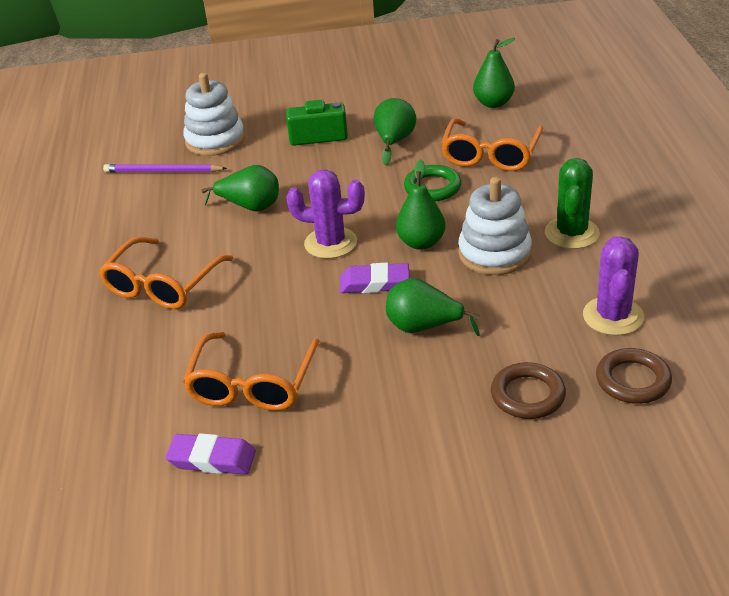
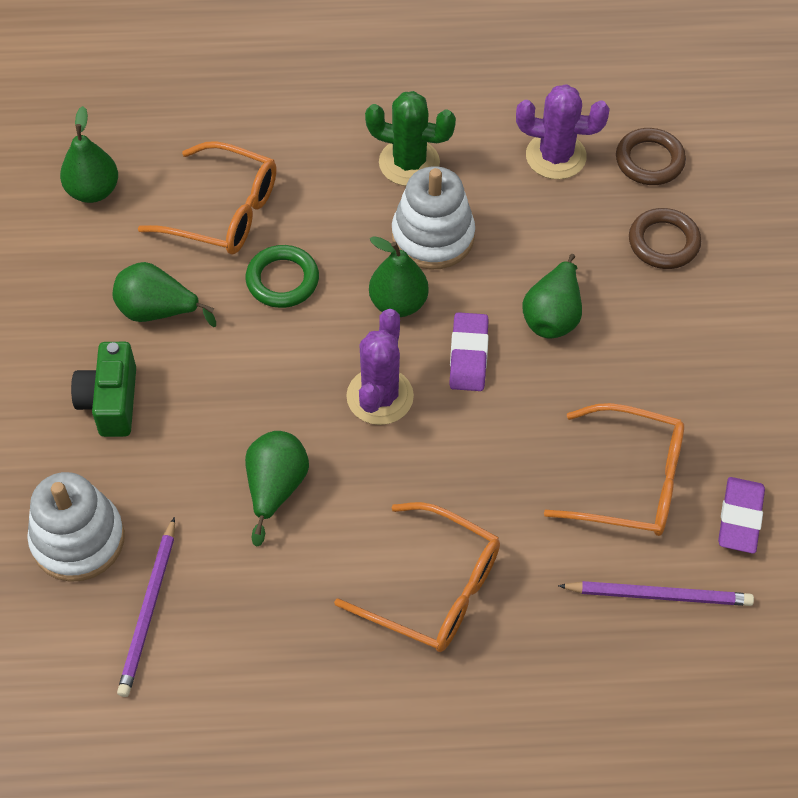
camera: 90 degrees left, 20 degrees up
none -> purple pencil [558,581,754,606]

